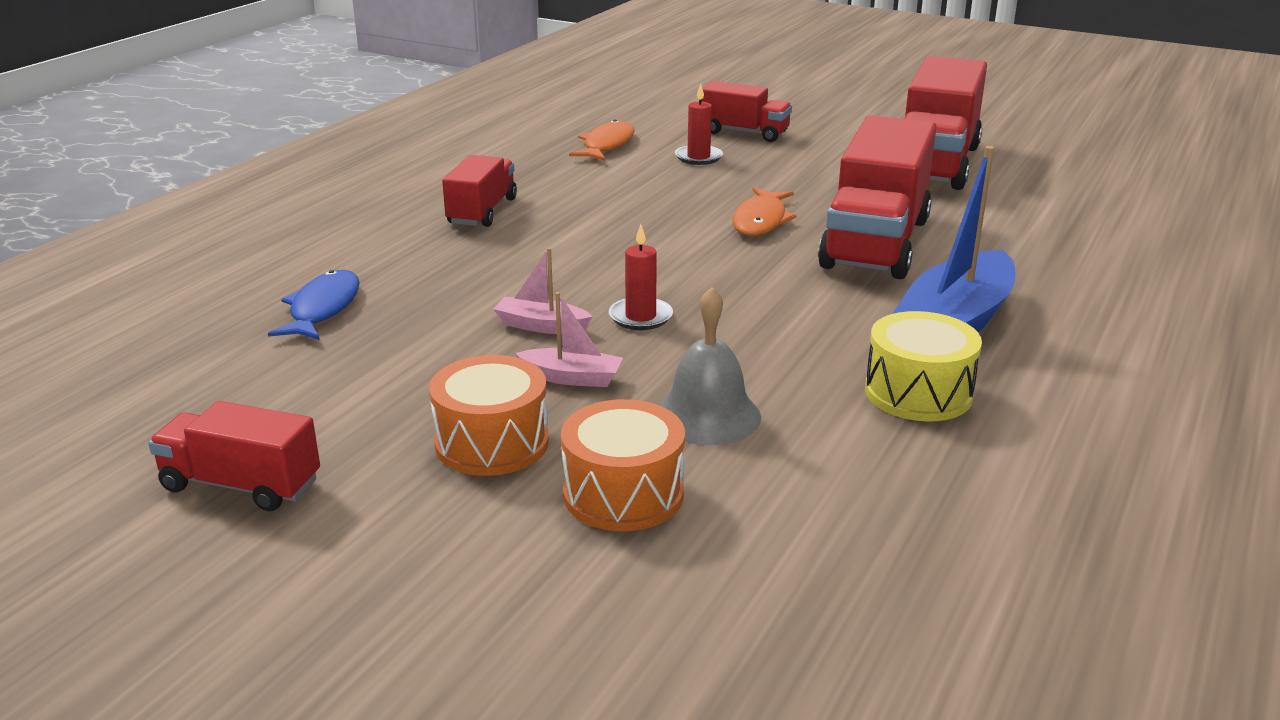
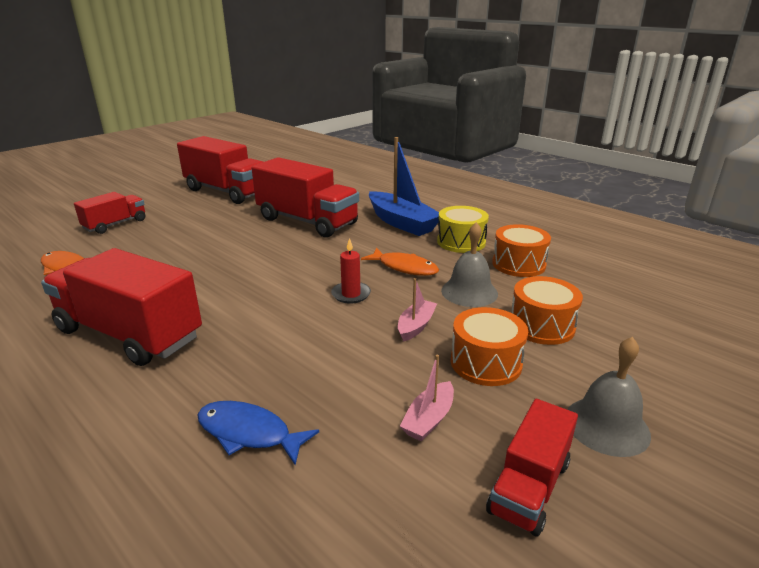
camera: 75 degrees left, 0 degrees up
red truck [442,155,517,227] -> red truck [41,248,202,366], size x1.82
pink boat [493,248,593,334] -> pink boat moved to [400,355,454,441]
red candle [675,84,723,165] -> none
orange fish [732,187,797,236] -> orange fish moved to [361,248,439,276]
none -> orange drum [492,224,551,277]
none -> grey bell [567,337,651,457]

